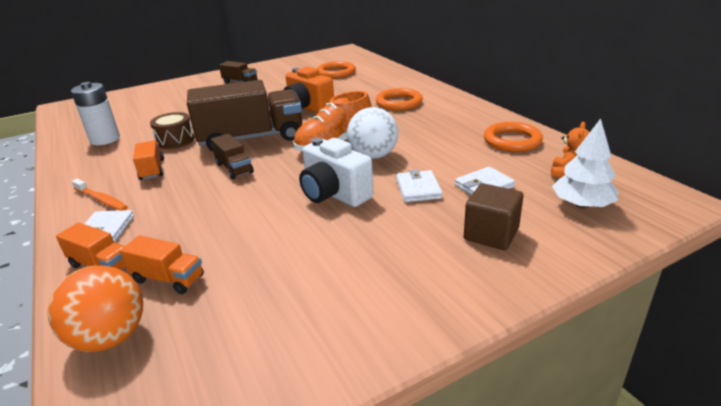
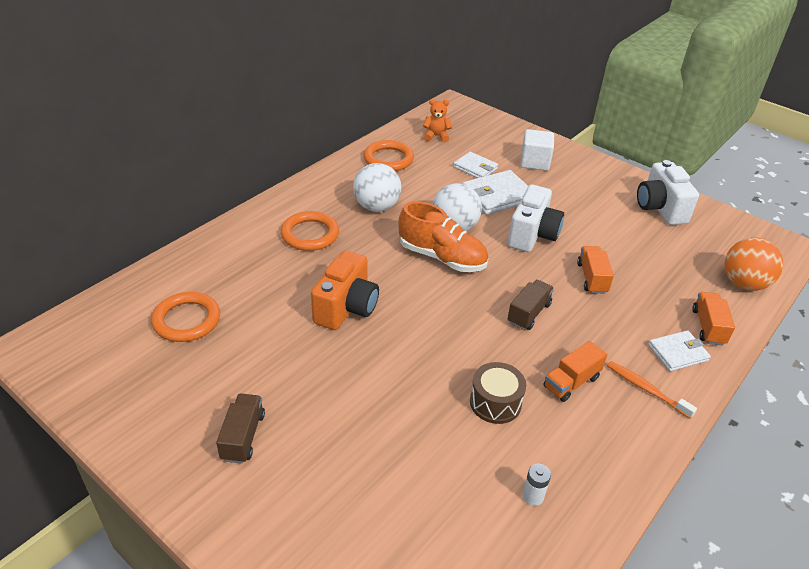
camera: 115 degrees left, 10 degrees up
white battery [71,82,120,145] -> white battery [522,464,551,506], size x0.48
orange toothbrush [72,179,128,210] -> orange toothbrush turned 60 degrees counterclockwise [607,361,697,419]
orange truck [120,235,204,294] -> orange truck moved to [577,246,614,294]
brown truck [187,80,302,152] -> none
white wallet [396,169,442,202] -> white wallet [462,170,528,215], size x1.57
brown cube [464,183,523,250] -> white cube [520,129,554,171]
white tree [552,119,618,209] -> none
none -> white ball [353,163,401,212]
none -> white camera [637,160,699,225]

